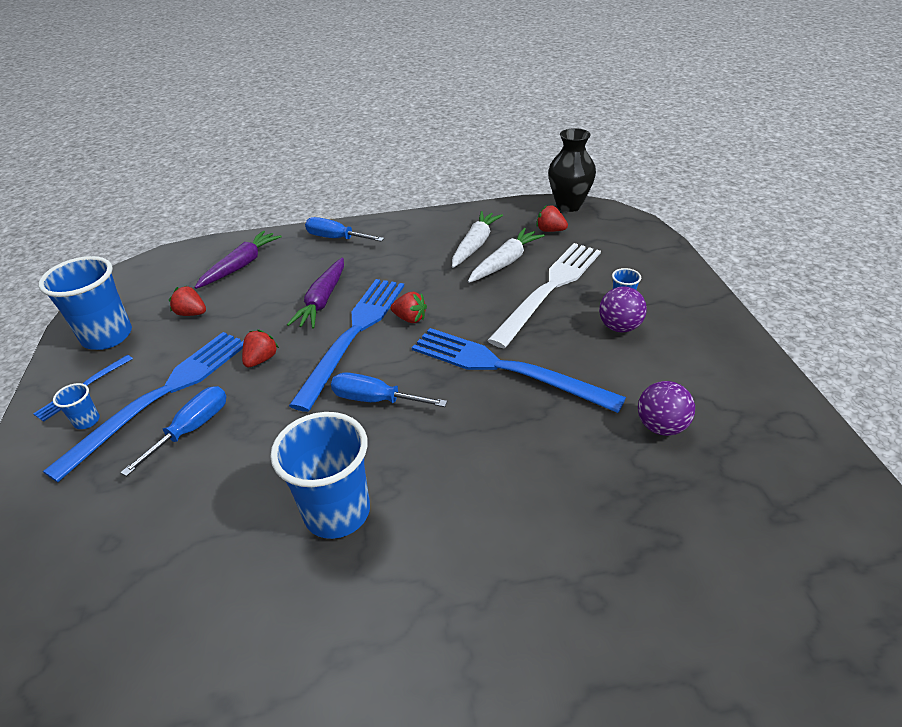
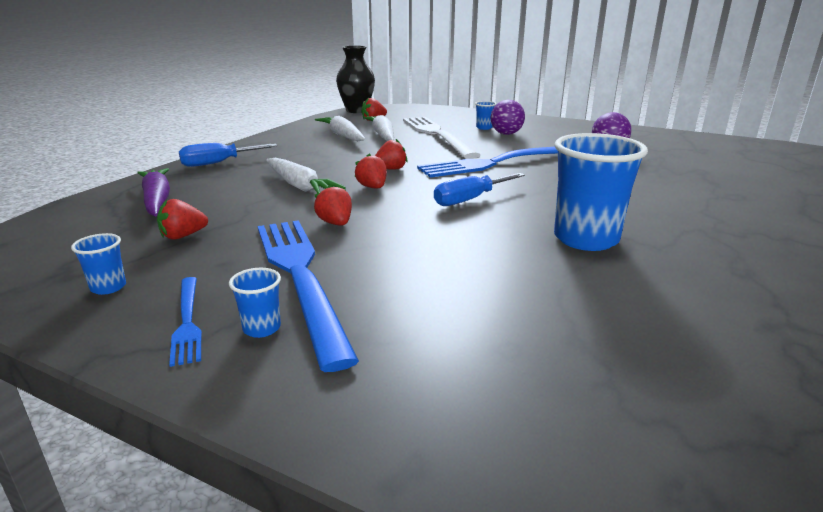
camera: 55 degrees left, 15 degrees down
blue cup [38,256,132,350] -> blue cup [71,233,126,295], size x0.44
blue screwdriver [120,386,226,477] -> none
purple carrot [287,257,344,328] -> white carrot [266,158,346,193]
blue fork [289,279,404,412] -> red strawberry [355,153,387,188]

